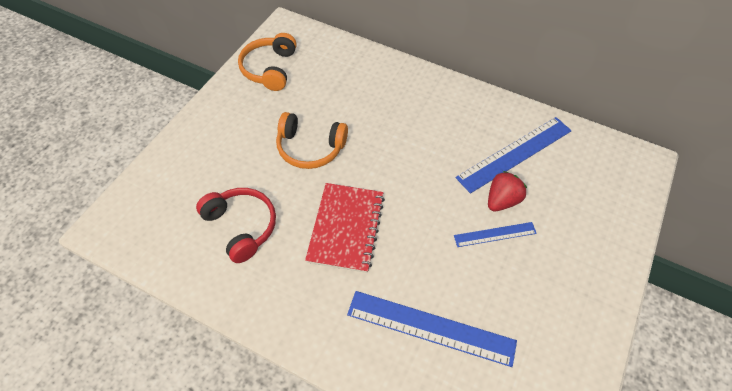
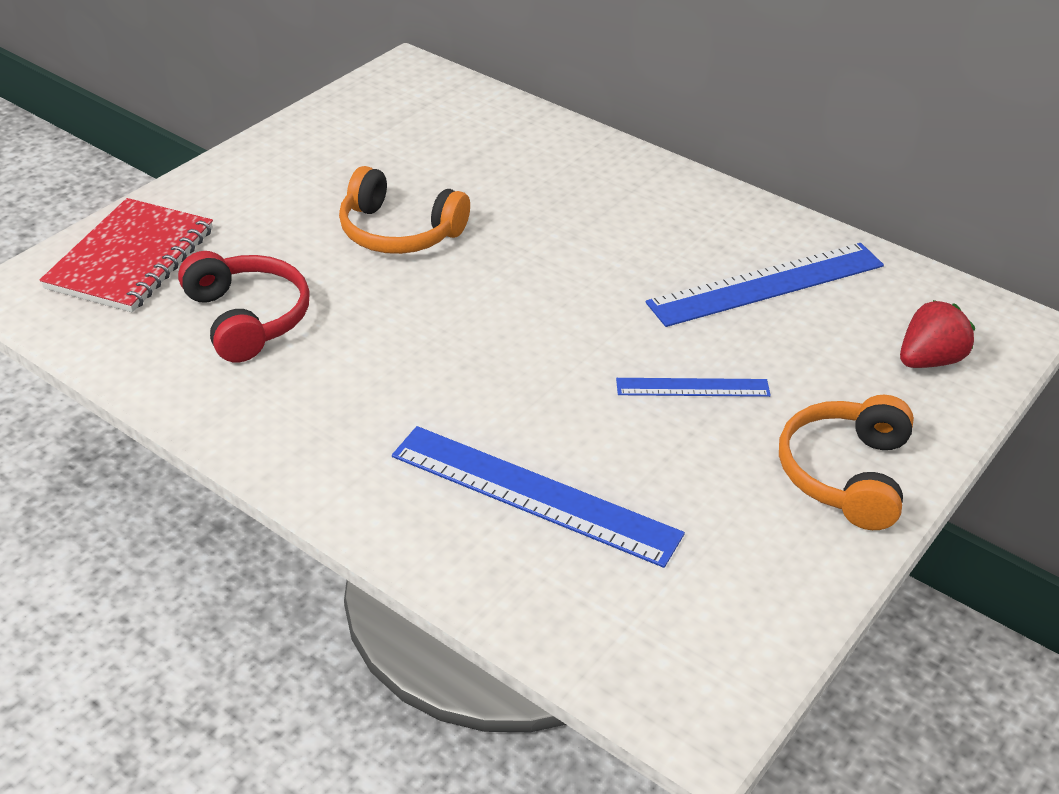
camera: 10 degrees right, 15 degrees down
orange headphones [238,33,297,91] -> orange headphones moved to [779,395,914,530]
red notebook [305,183,385,273] -> red notebook moved to [40,198,213,313]
red strawberry [488,171,527,212] -> red strawberry moved to [900,300,975,368]

